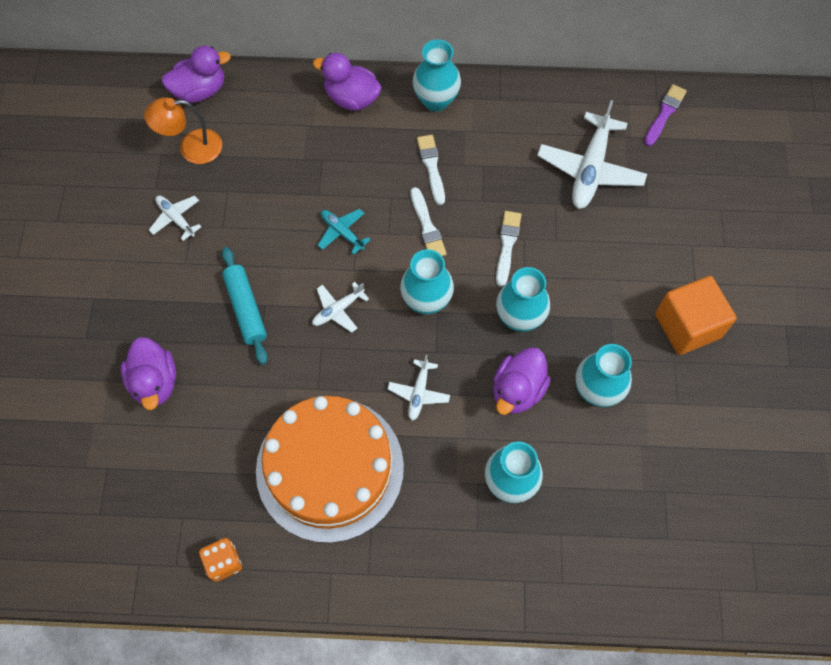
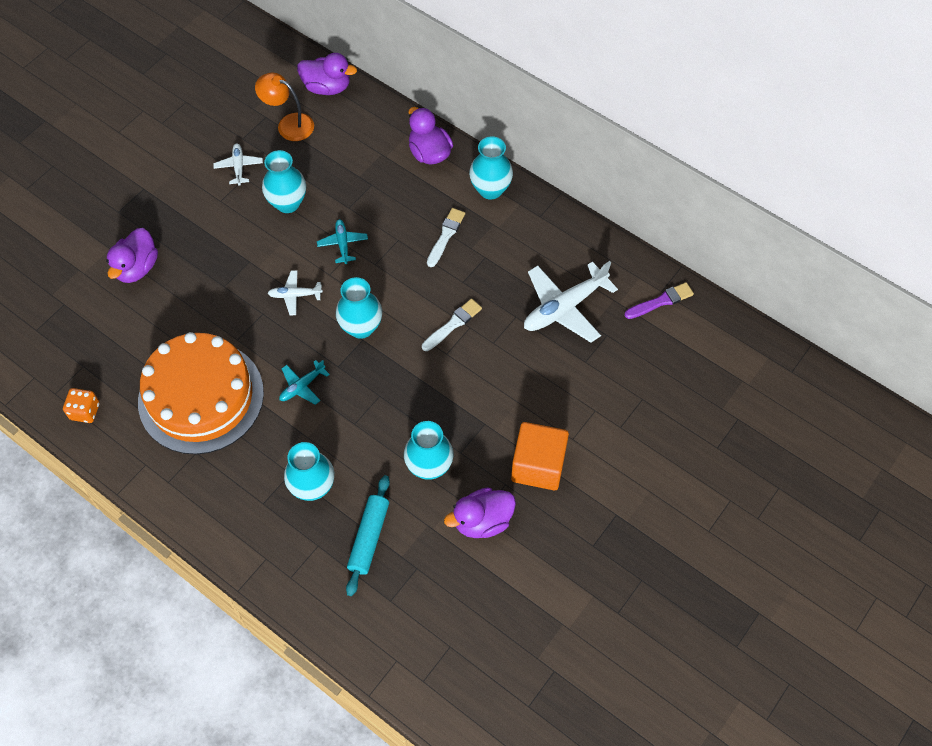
camera: 35 degrees right, 5 degrees down
turquoise rolling pin [222,247,268,365] -> turquoise rolling pin moved to [346,475,390,596]
white plane [388,355,450,421] -> turquoise plane [279,360,330,405]
white brush [410,187,447,256] -> none
purple duck [493,347,551,415] -> purple duck moved to [444,488,516,538]
turquoise vase [496,267,550,332] -> turquoise vase moved to [262,150,306,213]

